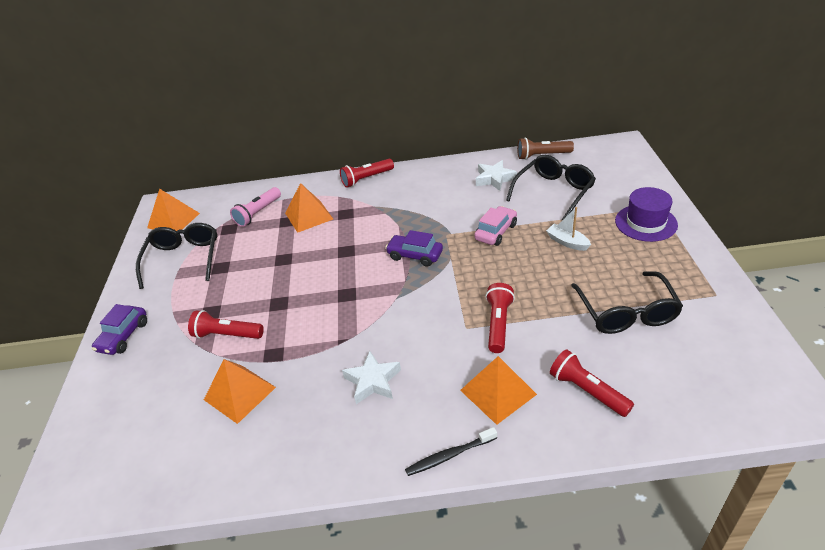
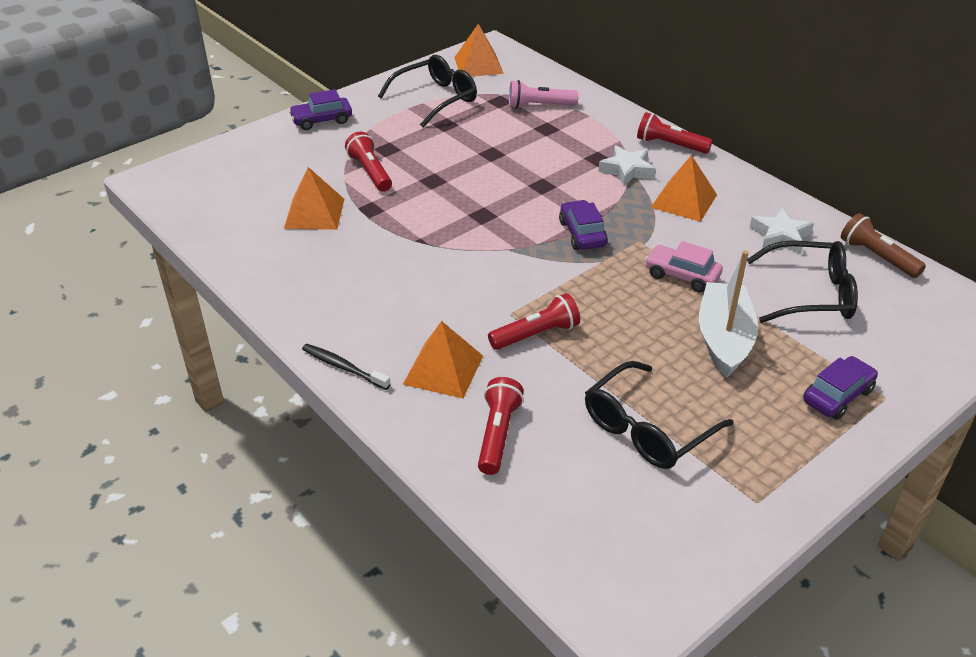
camera: 50 degrees right, 0 degrees up
orange pyramid [285,183,333,233] -> orange pyramid moved to [650,155,717,222]
white star [342,351,401,404] -> white star moved to [598,146,656,186]
pink car [474,206,517,246] -> pink car turned 150 degrees counterclockwise [645,241,723,292]
white boat [546,207,591,251] -> white boat [699,251,758,378], size x1.86
purple hat [615,187,678,242] -> purple car [803,356,878,420]

